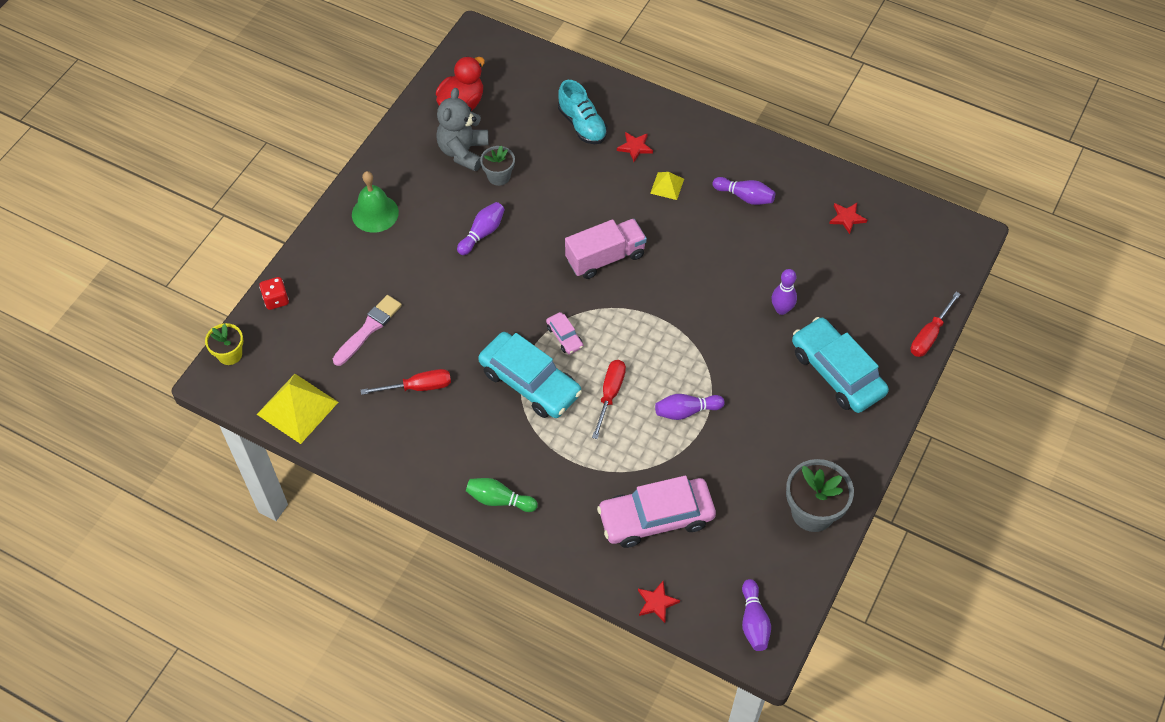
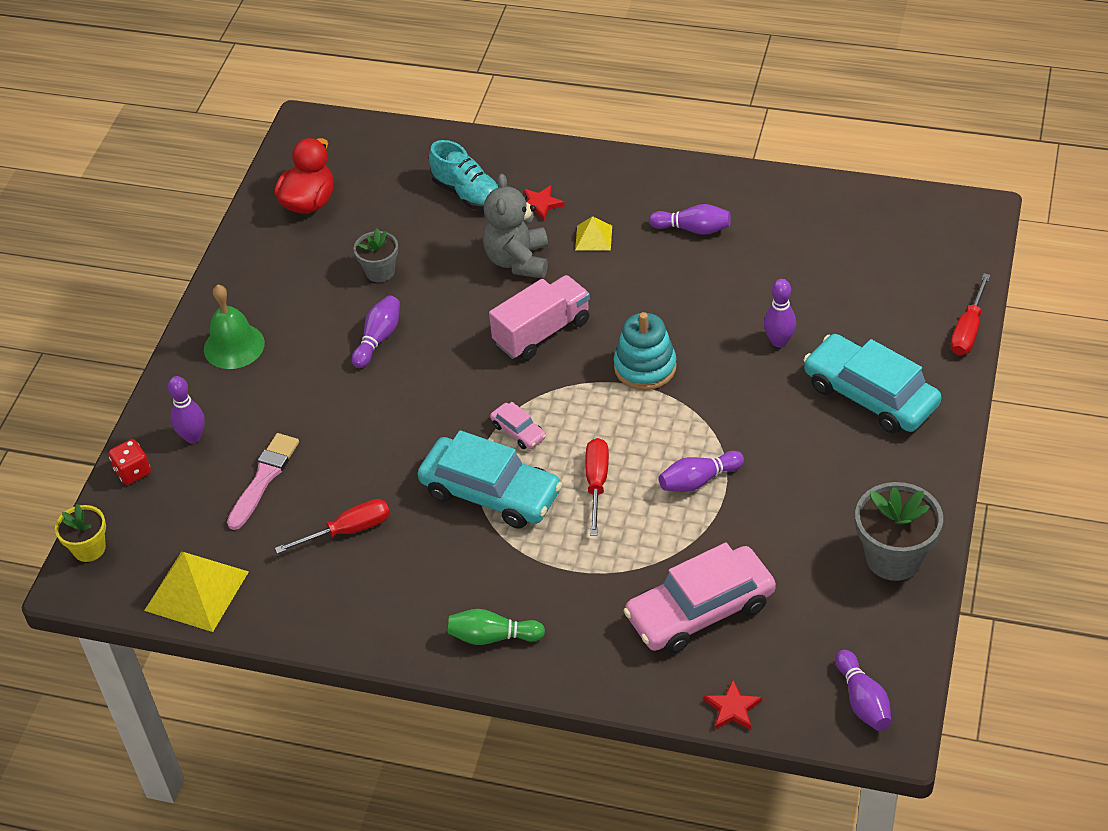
camera: 10 degrees left, 10 degrees down
grey teddy bear [436,88,489,171] -> grey teddy bear moved to [483,174,548,279]
red star [829,203,867,234] -> none
none -> purple bowling pin [168,376,205,443]
none -> turquoise stacking toy [614,312,677,390]

